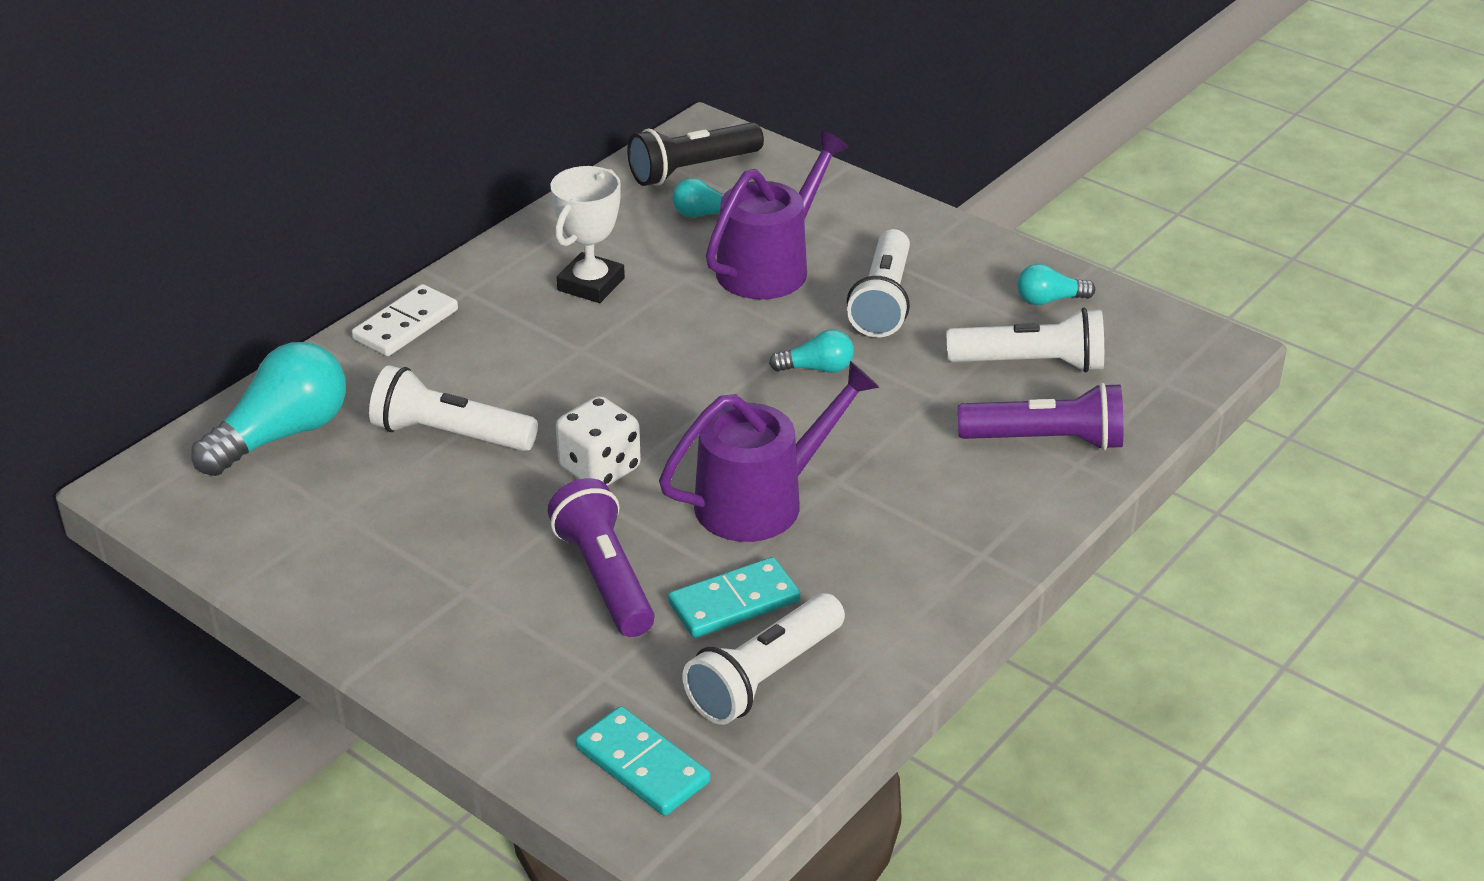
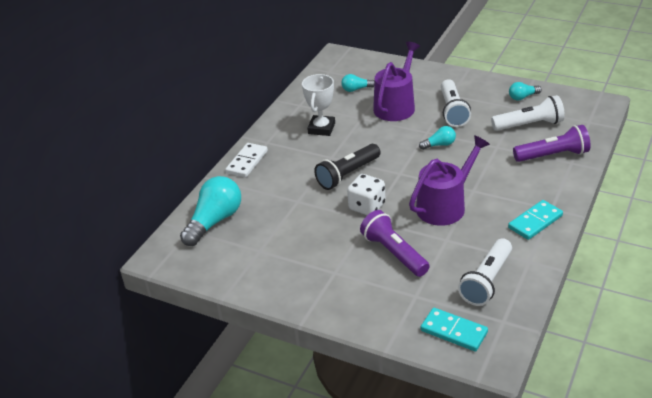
camera: 10 degrees left, 0 degrees up
white flashlight [369,365,538,451] -> none
black flashlight [627,122,764,186] -> black flashlight moved to [314,144,381,190]
turquoise domino [668,557,800,638] -> turquoise domino moved to [508,200,563,240]

